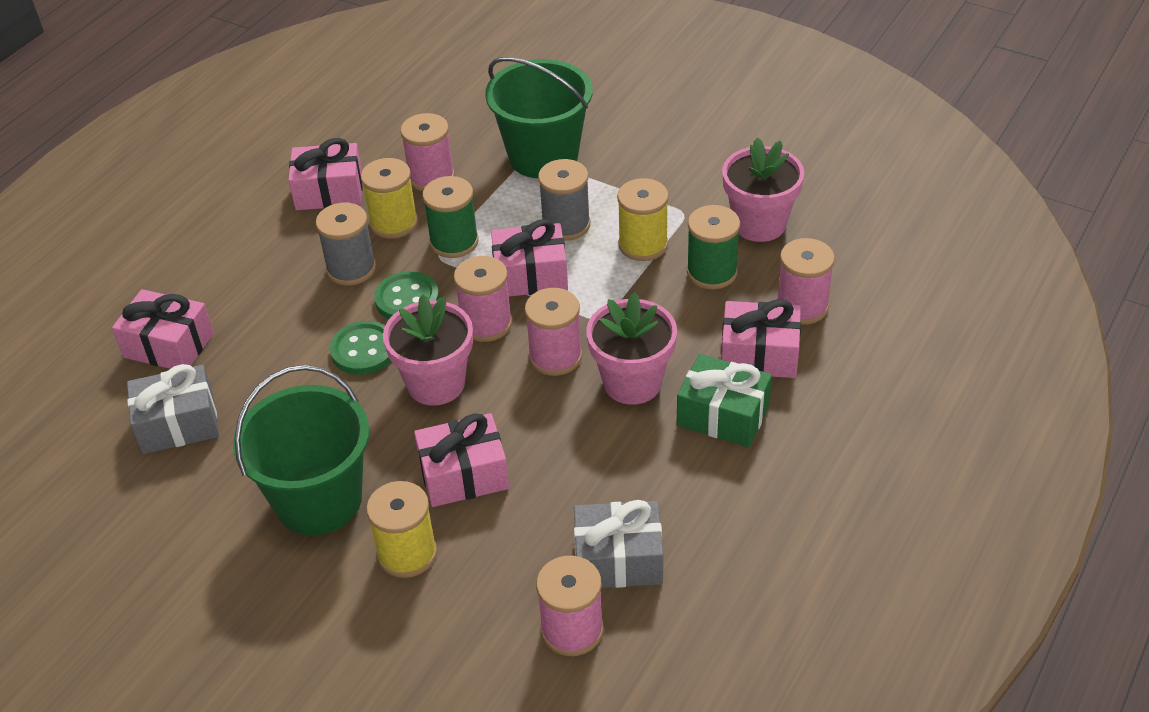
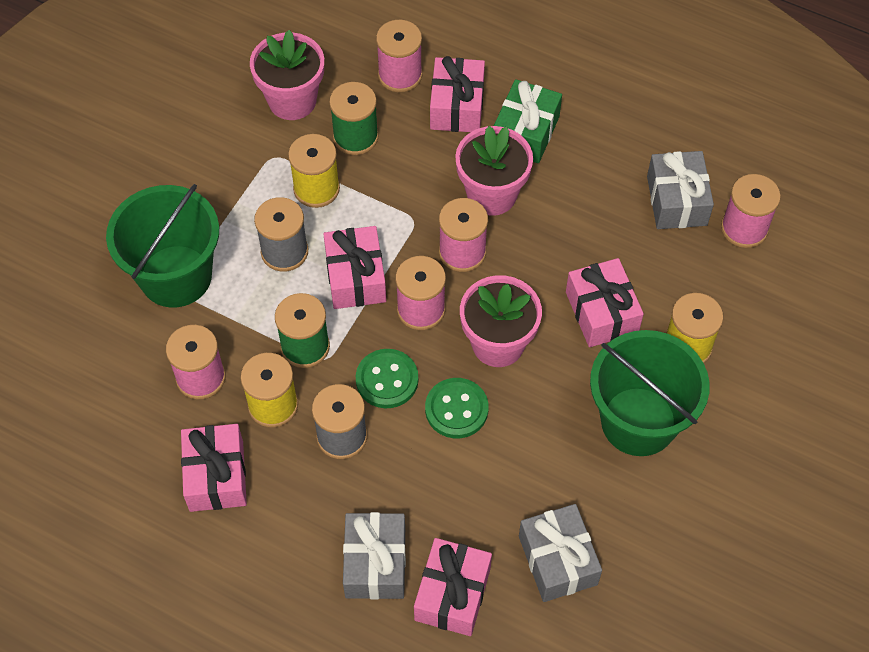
camera: 95 degrees left, 15 degrees up
none -> grey gift [343,512,406,599]

